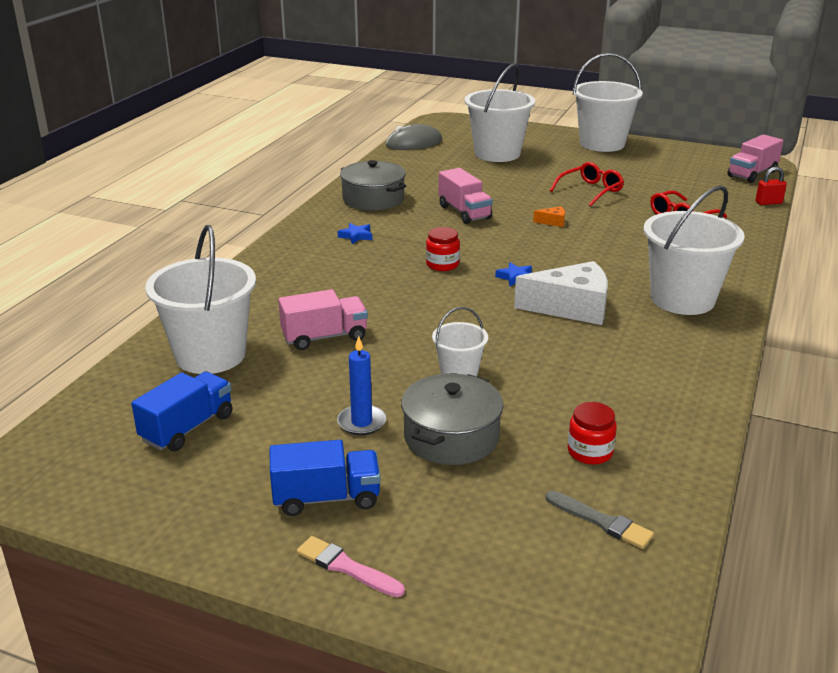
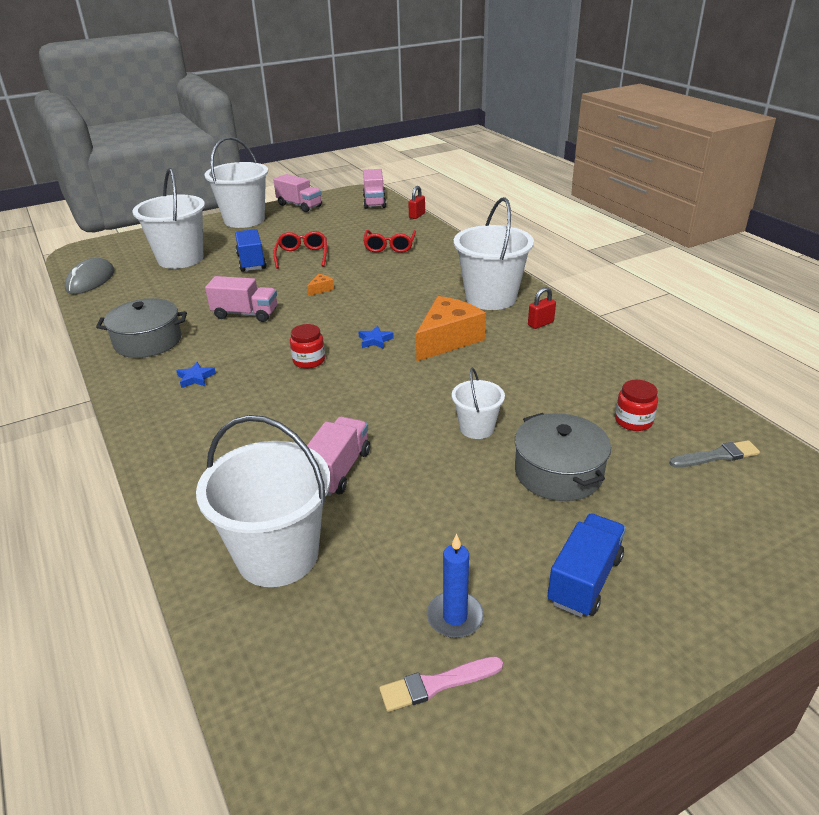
camera: 50 degrees left, 5 degrees up
blue truck [131,371,232,451] -> blue truck moved to [235,229,266,272]
pink brush [297,536,405,597] -> pink brush moved to [379,656,503,712]
blue candle [337,336,386,435] -> blue candle moved to [427,534,484,638]
white cheese [514,261,608,325] -> orange cheese [416,296,486,362]
none -> pink truck [273,174,322,212]
none -> red padlock [528,287,556,329]

